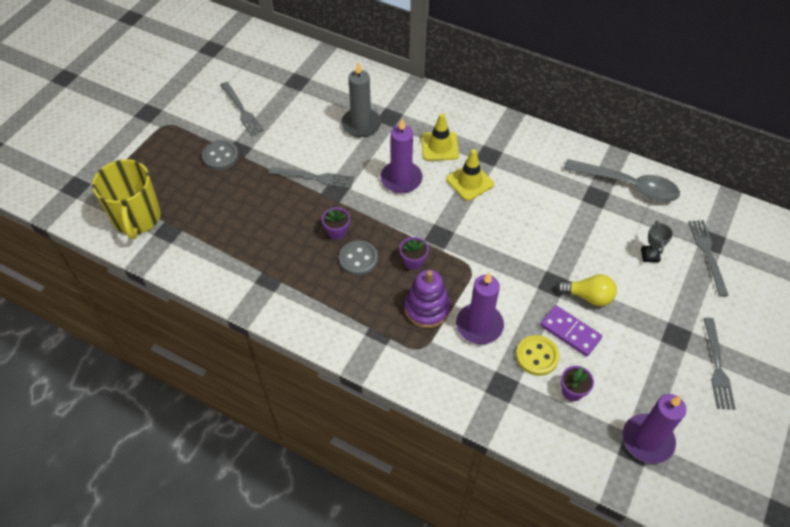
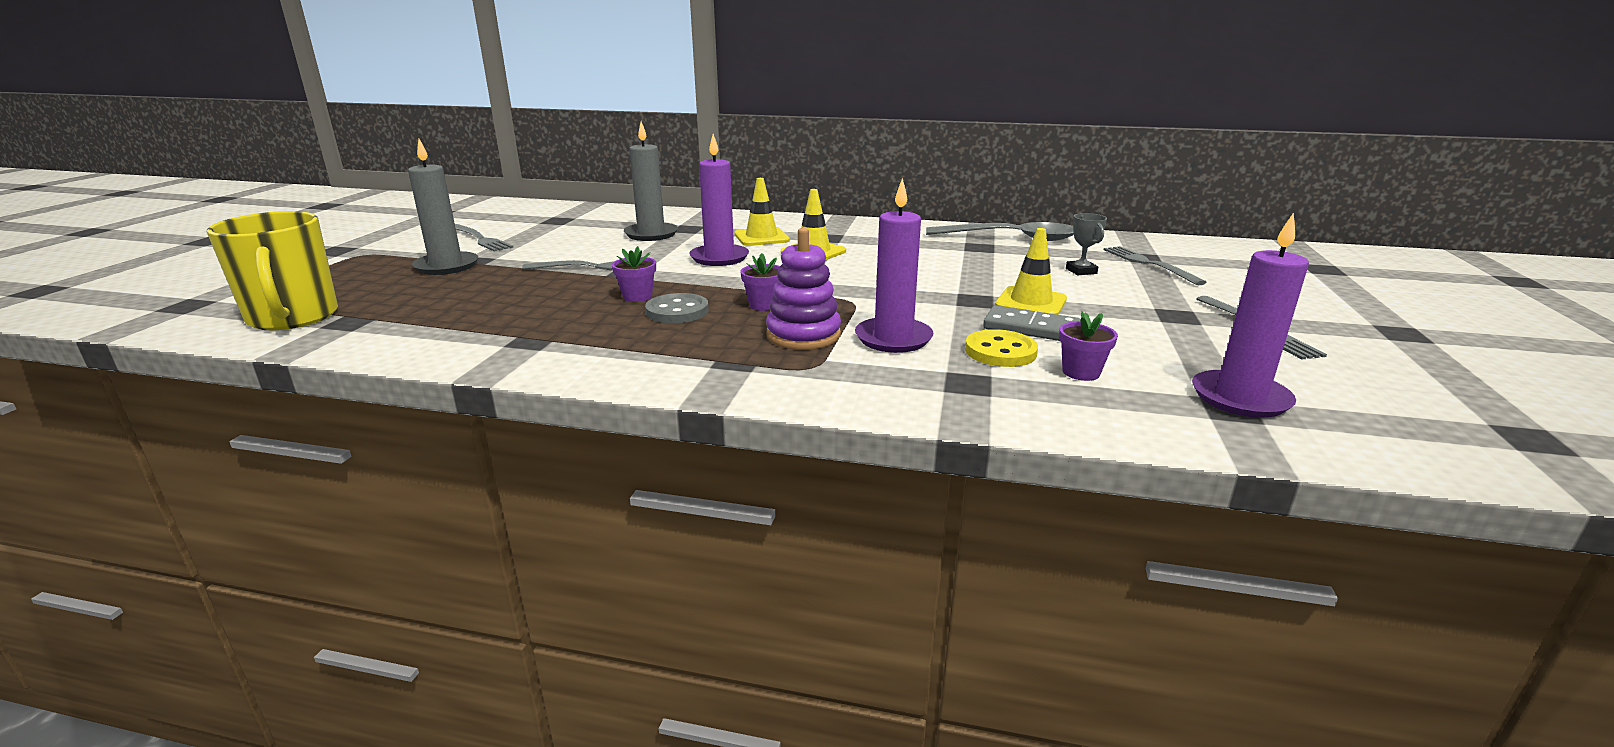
camera: 15 degrees left, 30 degrees down
grey button [202,140,239,170] -> grey candle [408,139,478,275]
purple domino [540,305,602,357] -> grey domino [983,305,1081,341]
yellow light bulb [556,274,617,306] -> yellow traffic cone [995,228,1067,315]

